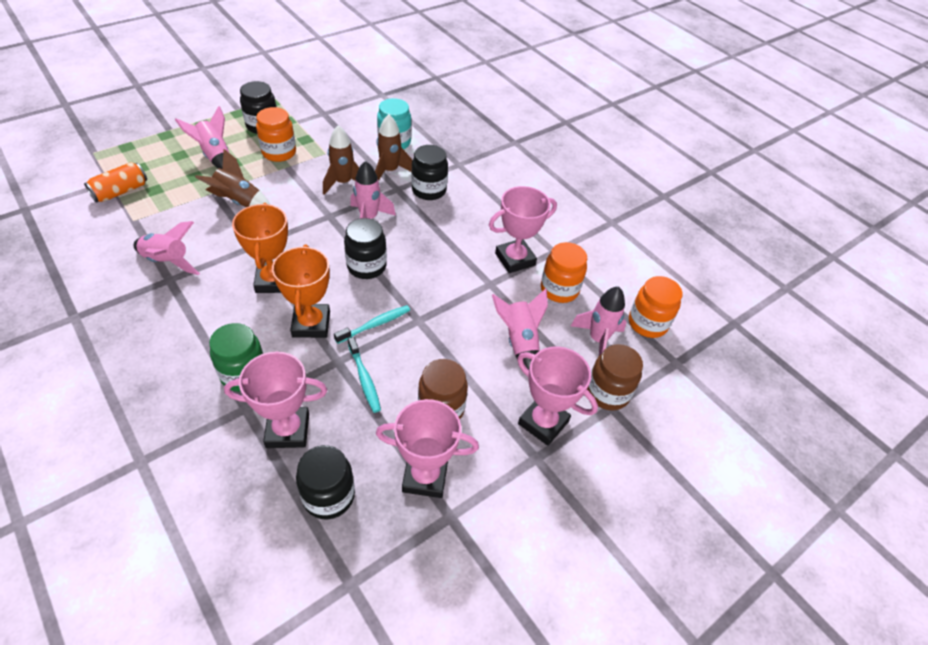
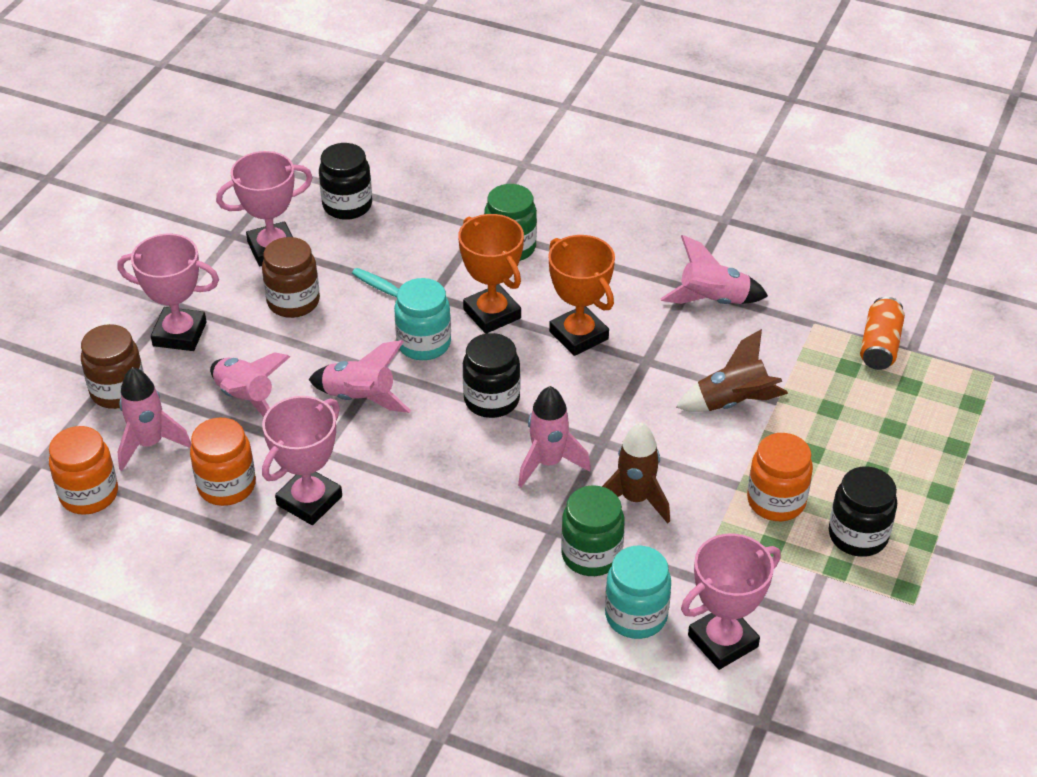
camera: 155 degrees right, 5 degrees down
pink rocket [175,106,229,169] -> pink rocket moved to [309,340,411,413]
pink trophy [224,351,327,448] -> pink trophy moved to [681,534,781,670]
turquoise toothbrush [334,305,410,344] -> turquoise jar [394,278,451,360]
brown rocket [375,114,412,181] -> green jar [561,485,625,576]
black jar [411,145,448,200] -> none

